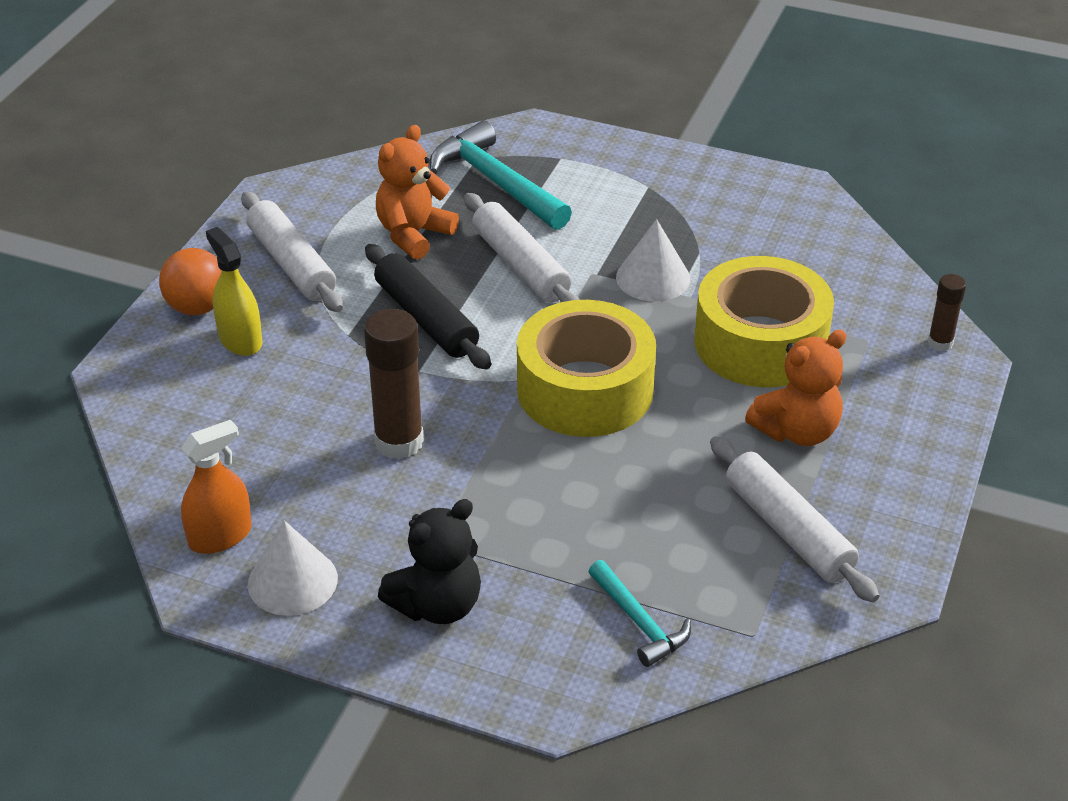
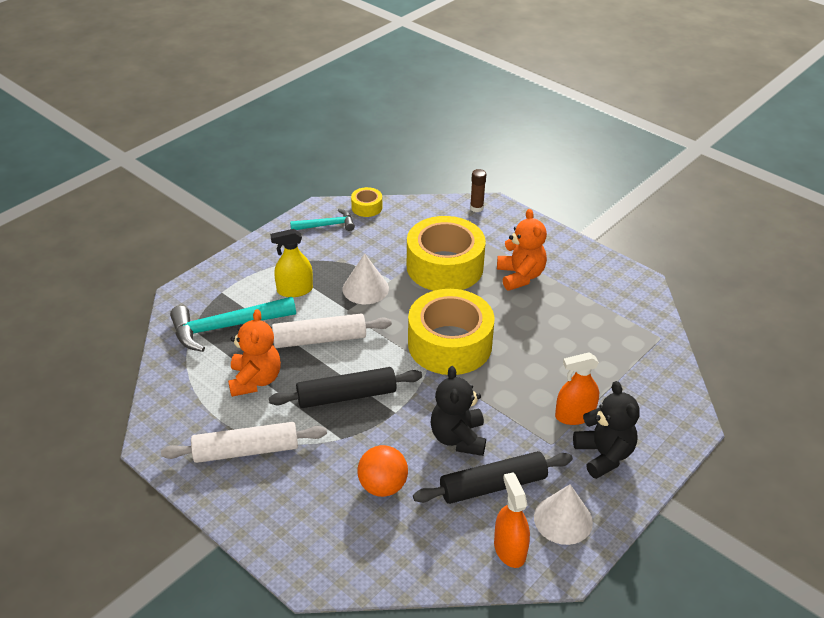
camera: 70 degrees left, 0 degrees up
orange ball [159,248,222,315] -> orange ball moved to [357,445,408,497]
yellow spray bottle [206,227,262,356] -> yellow spray bottle moved to [270,229,313,297]
brown glue stick [364,309,424,459] -> black teddy bear [431,366,486,456]
orange teddy bear [376,125,459,260] -> orange teddy bear turned 150 degrees counterclockwise [228,309,281,397]
turquoise hammer [588,560,691,667] -> turquoise hammer moved to [290,209,355,231]
white rolling pin [710,436,879,602] -> none
none -> yellow tape [351,187,382,217]
none -> black rolling pin [413,451,573,504]
none -> orange spray bottle [555,352,599,425]

